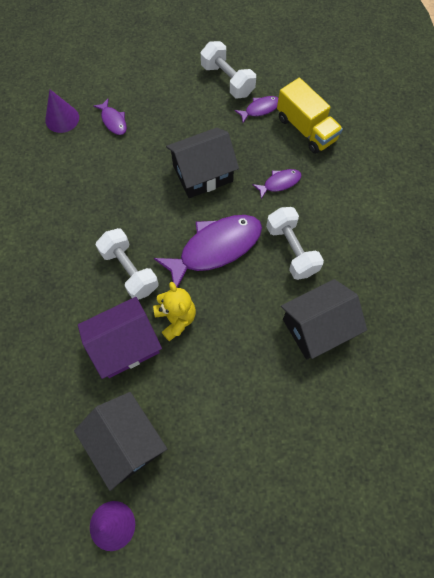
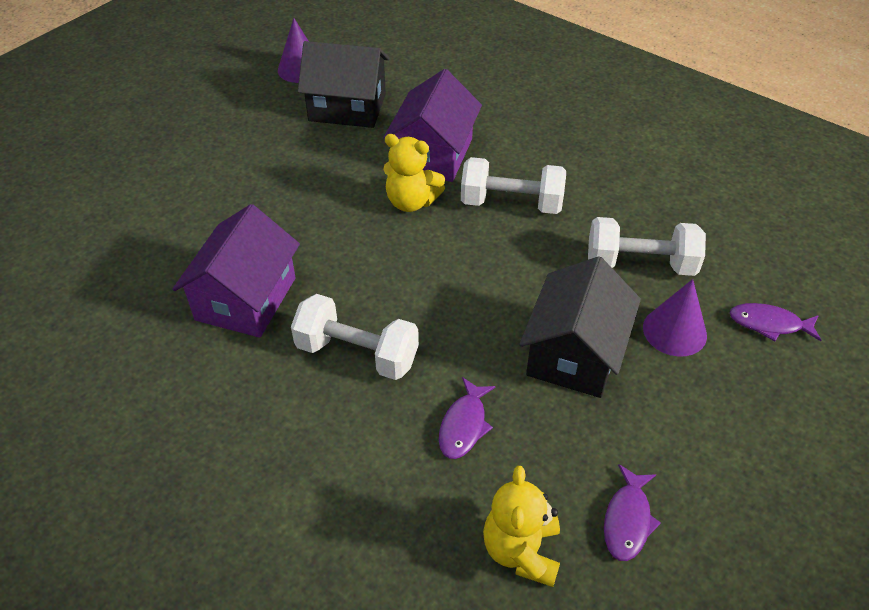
camera: 135 degrees right, 20 degrees down
purple cone [45,90,79,133] -> purple cone moved to [643,279,707,357]
purple fish [154,215,262,288] -> none
white dumbbell [201,41,256,98] -> white dumbbell moved to [588,217,706,276]
yellow truck [277,78,343,154] -> yellow teddy bear [483,466,560,587]
black house [281,279,367,359] -> purple house [173,204,300,338]

